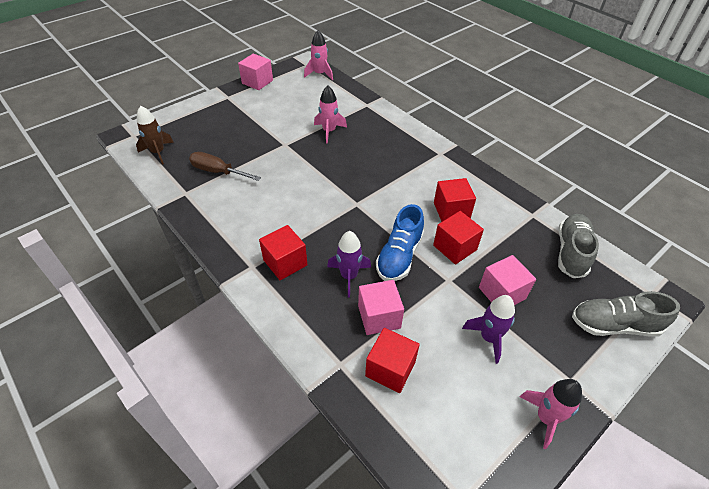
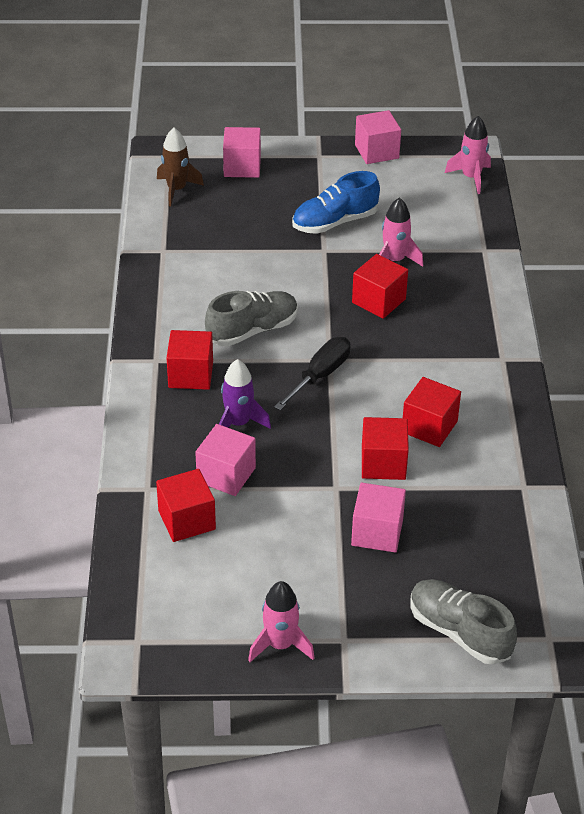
camera: 40 degrees right, 5 degrees down
brown screwdriver [189,152,261,181] -> none
blue shoe [376,204,424,281] -> blue shoe moved to [292,171,380,234]
purple rocket [462,295,515,364] -> none
grey shoe [558,214,599,278] -> grey shoe moved to [205,291,298,346]
none -> pink cube [223,127,261,178]
none -> black screwdriver [274,337,350,411]
none -> red cube [352,254,408,319]

